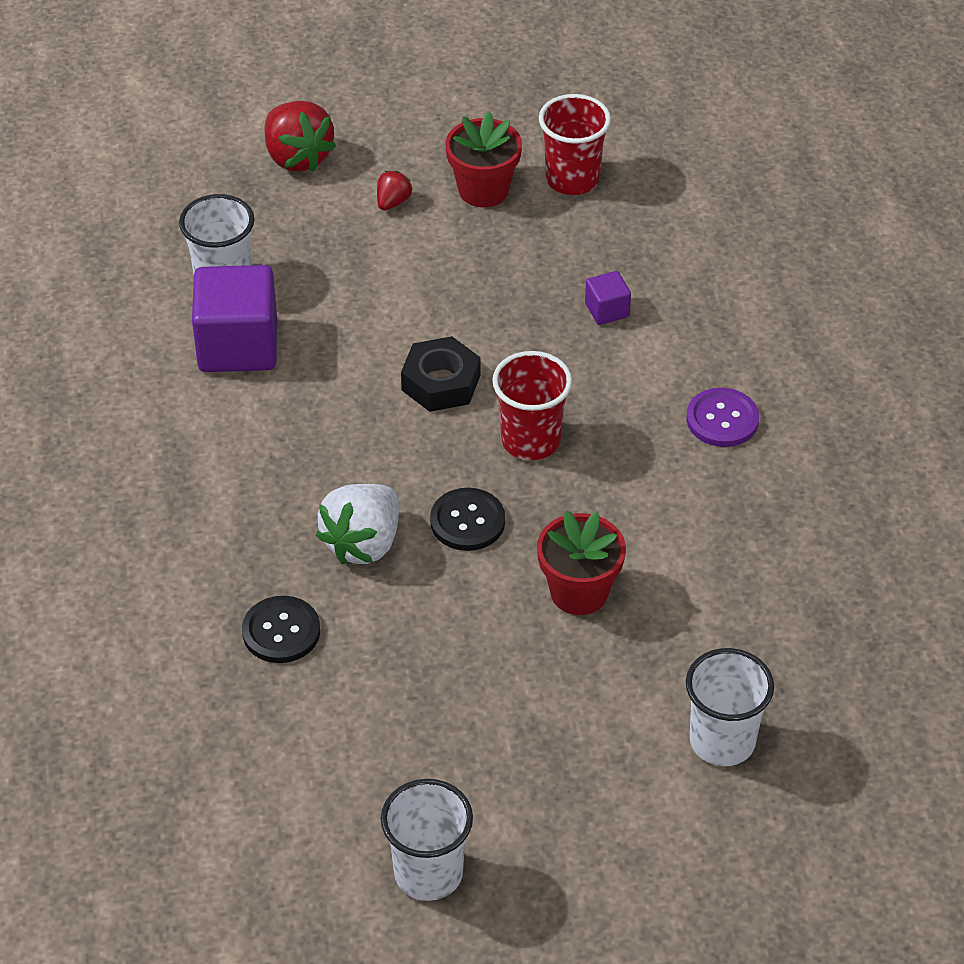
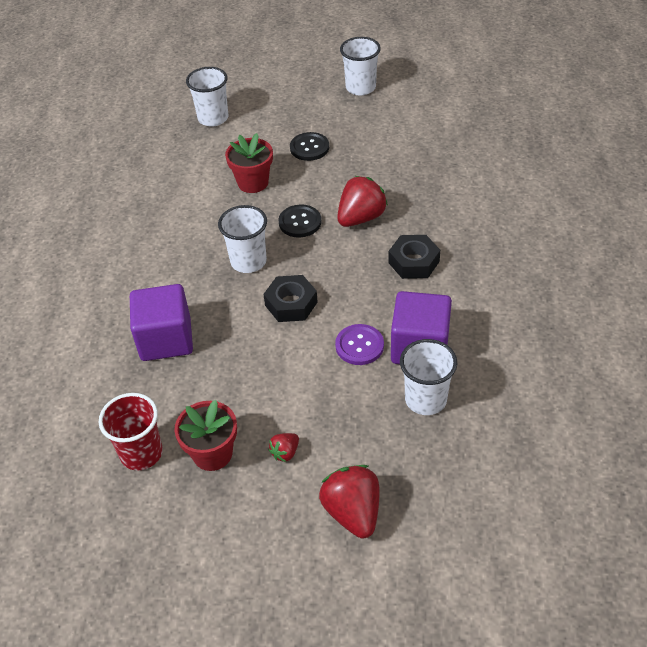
camera: 165 degrees left, 0 degrees up
black button [242,596,320,663] -> black button moved to [290,132,329,161]
white strawberry [316,484,399,564] -> red strawberry [337,176,388,227]
red cup [492,351,572,460] -> white cup [218,205,267,273]
purple cube [585,271,631,325] -> purple cube [130,284,193,361], size x2.15
purple button [686,388,759,447] -> purple button moved to [335,324,384,365]
none -> black nut [388,235,440,279]

